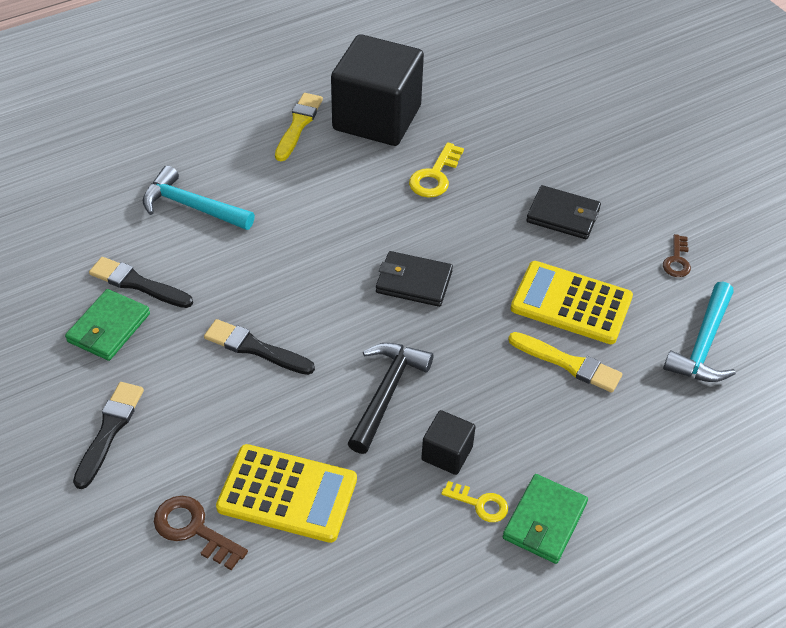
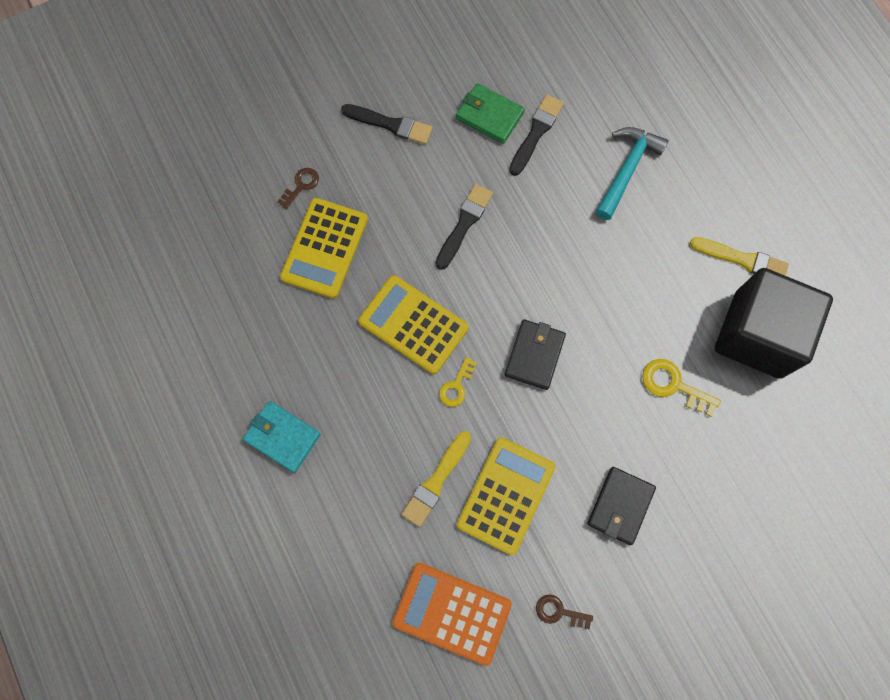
camera: 95 degrees right, 25 degrees up
brown key [154,496,248,570] -> brown key [277,168,319,209], size x0.66
black hammer [347,343,433,454] -> yellow calculator [358,275,468,374]
black cube [421,410,476,475] -> none
yellow key [441,481,508,522] -> yellow key moved to [439,357,477,407]
green wallet [503,474,588,564] -> turquoise wallet [243,401,321,473]
turquoise hammer [663,282,736,382] -> orange calculator [392,563,512,666]

